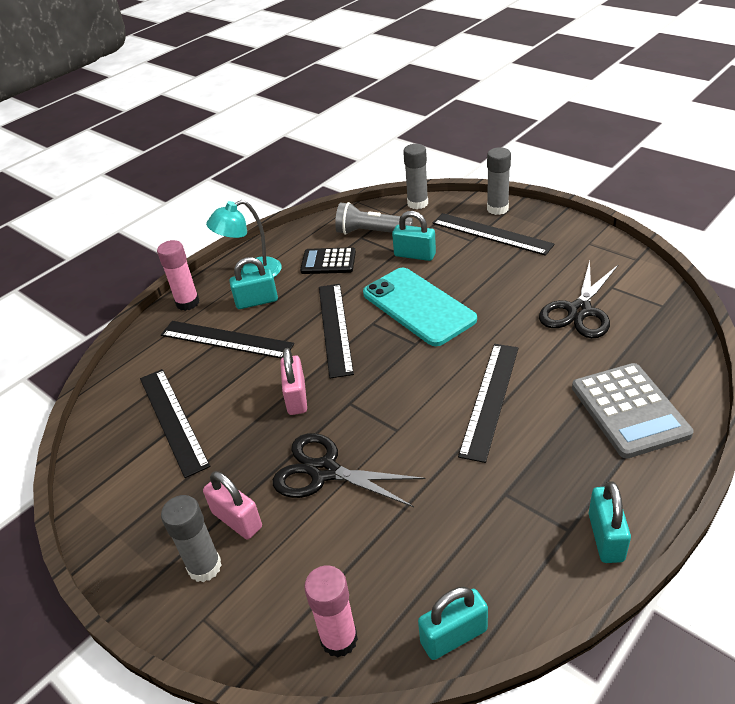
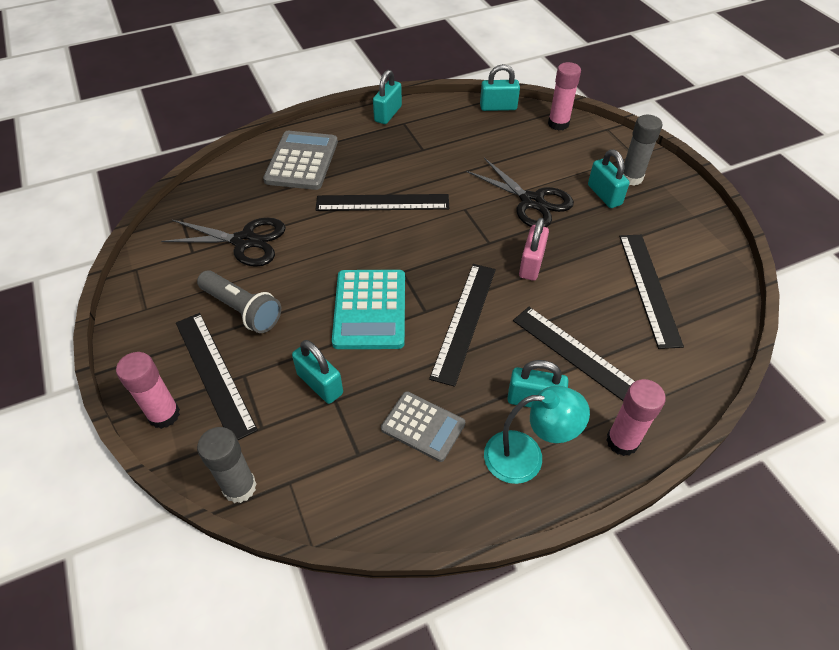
camera: 160 degrees left, 10 degrees up
pink padlock [203,471,262,539] -> turquoise padlock [588,149,630,208]
black calculator [300,247,356,274] -> grey calculator [381,391,465,462]
grey flashlight [335,202,413,235] -> grey flashlight moved to [197,270,281,333]
turquoise phone [363,267,477,346] -> turquoise calculator [332,270,405,349]
black ruler [458,344,518,463] -> black ruler turned 45 degrees clockwise [316,194,449,211]
grey glue stick [487,147,511,215] -> pink glue stick [116,352,180,429]
black scissors [539,261,619,338] -> black scissors turned 45 degrees clockwise [161,218,286,267]

